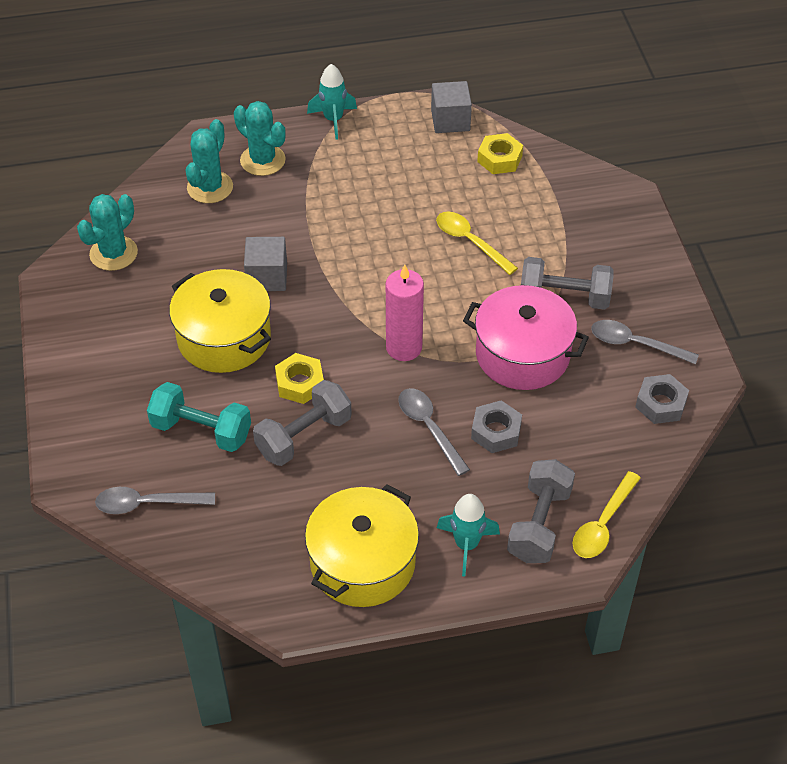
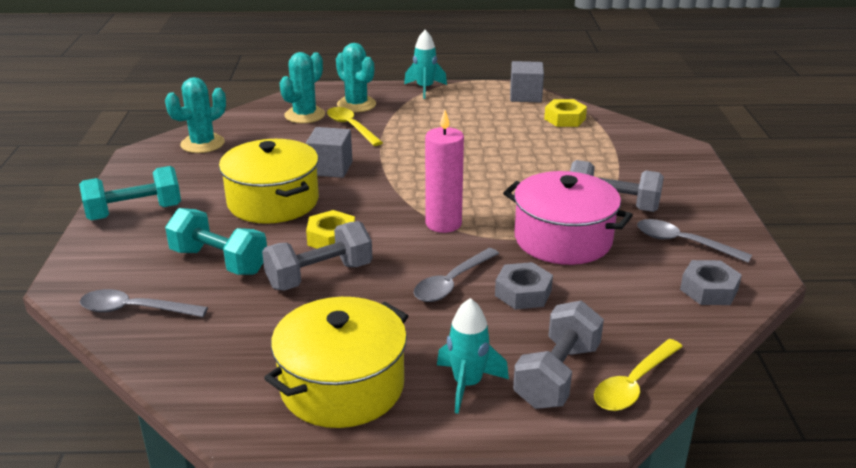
camera: 10 degrees right, 20 degrees down
grey spoon [398,388,470,476] -> grey spoon turned 120 degrees counterclockwise [414,248,499,302]
yellow spoon [436,212,518,275] -> yellow spoon moved to [327,107,383,146]
none -> turquoise dumbbell [79,166,181,220]

